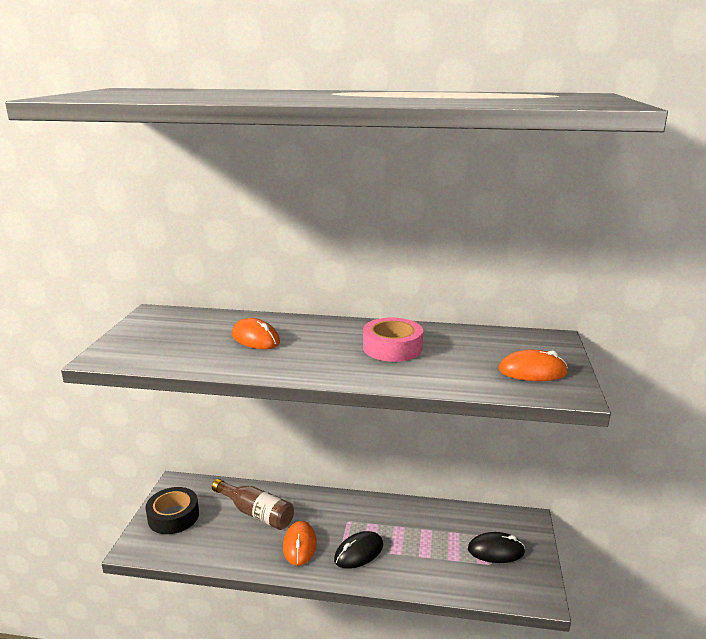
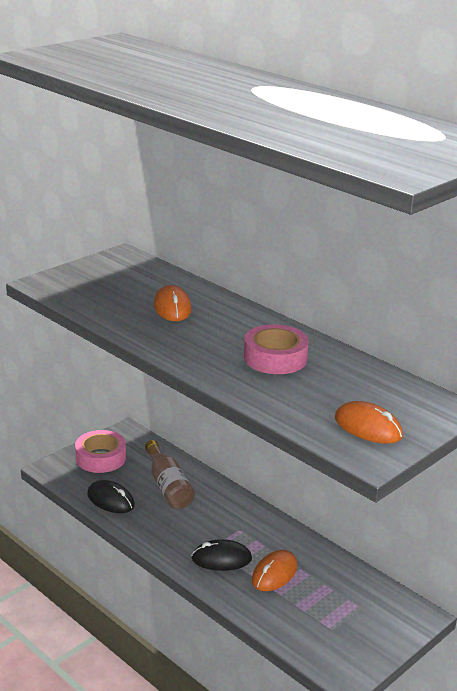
camera: 35 degrees right, 5 degrees up
black tape [146,487,199,534] -> pink tape [75,430,126,473]
orange mouse [283,521,317,566] -> orange mouse moved to [252,550,297,591]
black mouse [468,532,525,563] -> black mouse moved to [87,480,135,513]

